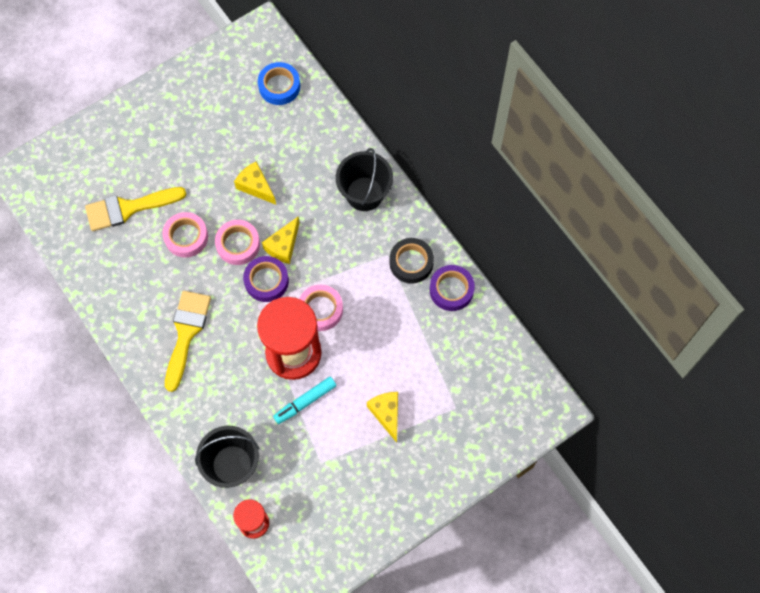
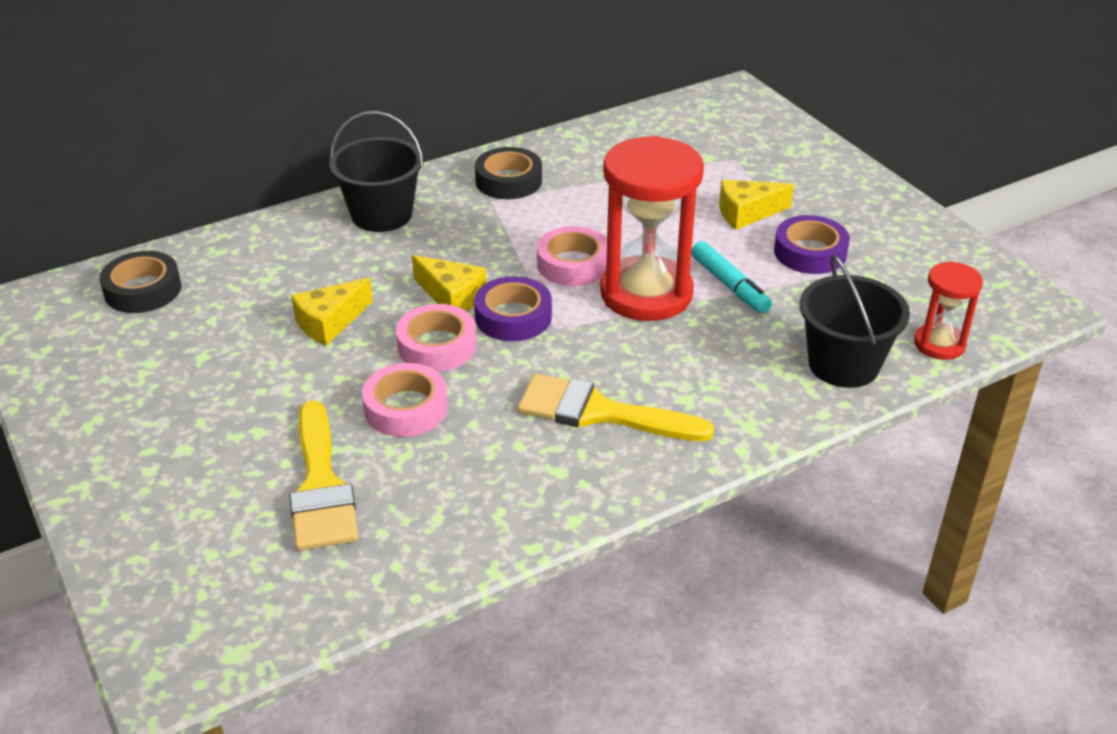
camera: 85 degrees left, 30 degrees down
blue tape [258,62,300,105] -> black tape [99,251,181,313]
purple tape [430,265,475,311] -> purple tape moved to [774,215,850,274]

